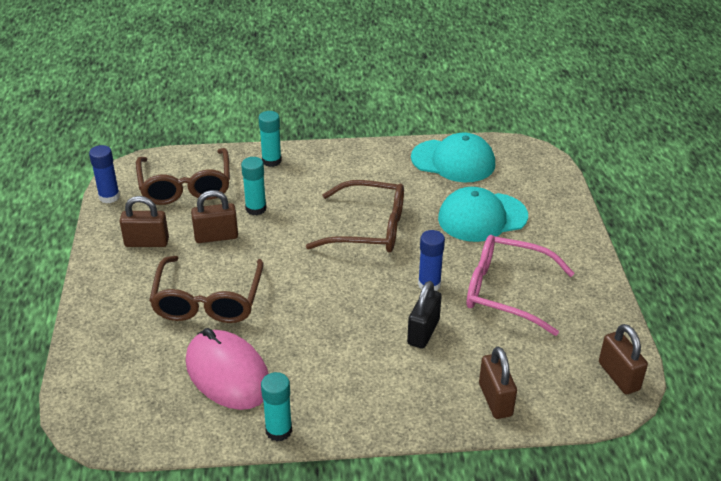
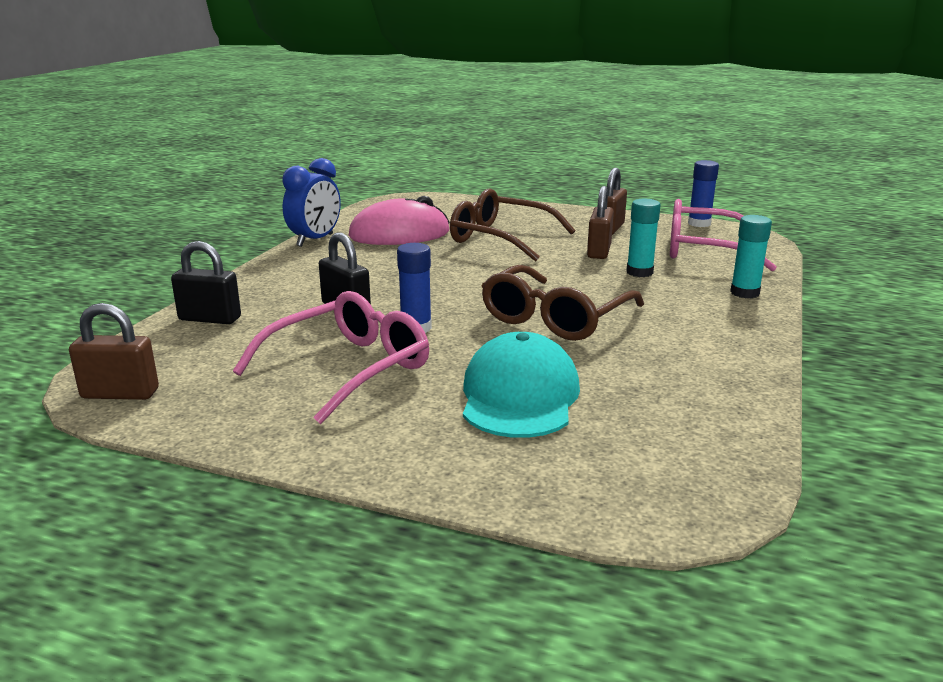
camera: 115 degrees right, 15 degrees down
brown glasses [136,148,230,205] -> pink glasses [670,199,777,272]
turquoise glue stick [261,372,292,441] -> blue clock [282,158,341,247]
turquoise cap [411,133,495,182] -> none
brown padlock [479,346,517,419] -> black padlock [171,241,241,324]

